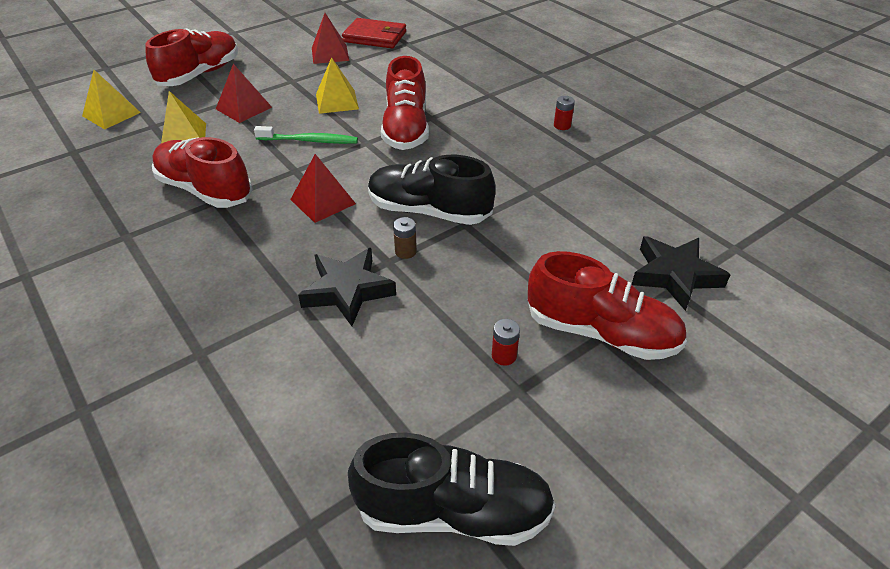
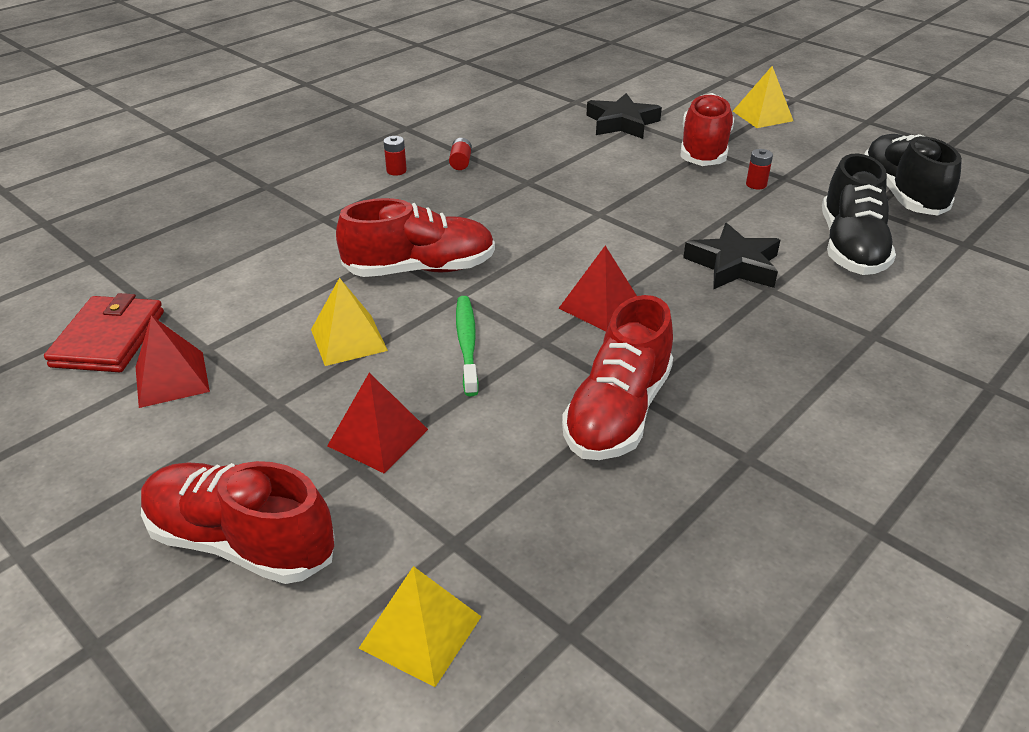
camera: 100 degrees left, 5 degrees down
yellow pyramid [161,91,206,143] -> yellow pyramid moved to [733,66,793,128]
black shoe [368,155,495,225] -> black shoe moved to [822,153,896,275]
brown battery [393,217,417,259] -> none
none -> red battery [449,138,472,170]

